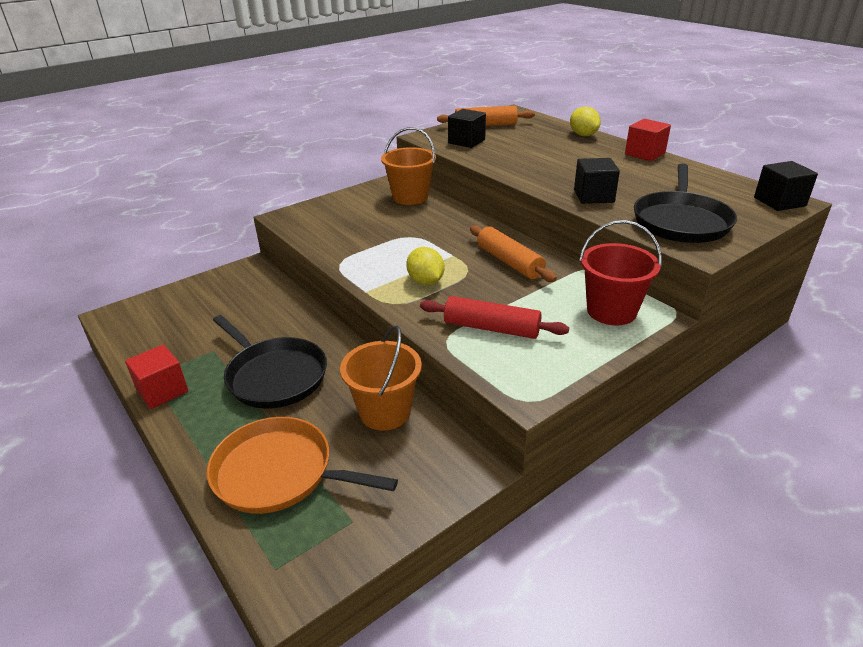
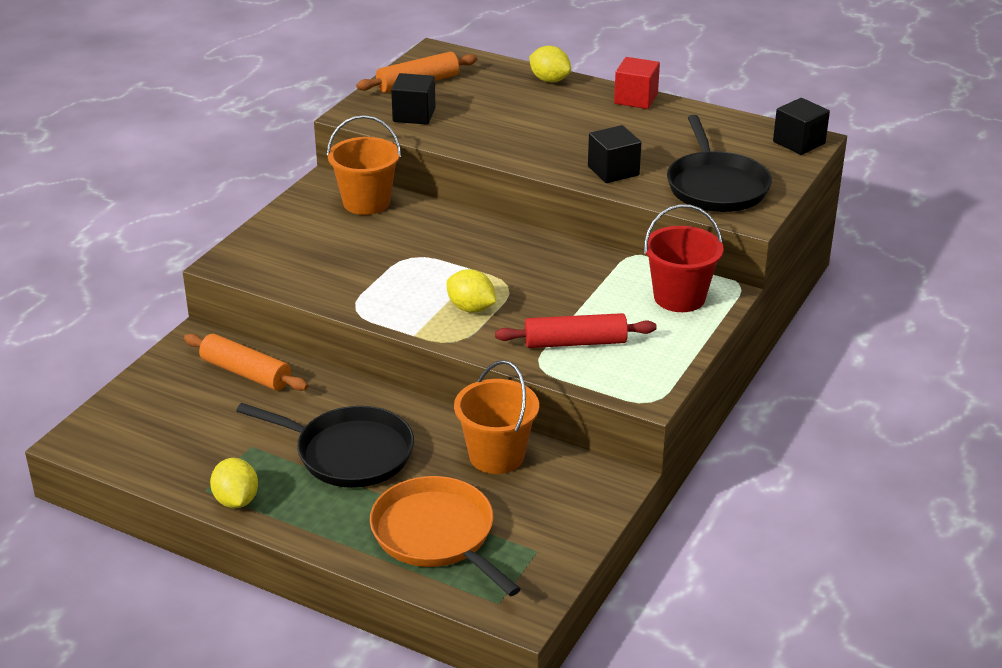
camera: 25 degrees left, 0 degrees up
red cube [125,345,188,409] -> yellow lemon [210,458,258,508]
orange pan [207,417,398,514] -> orange pan turned 60 degrees clockwise [370,476,521,596]
orange rolling pin [470,225,557,282] -> orange rolling pin moved to [184,334,308,391]

